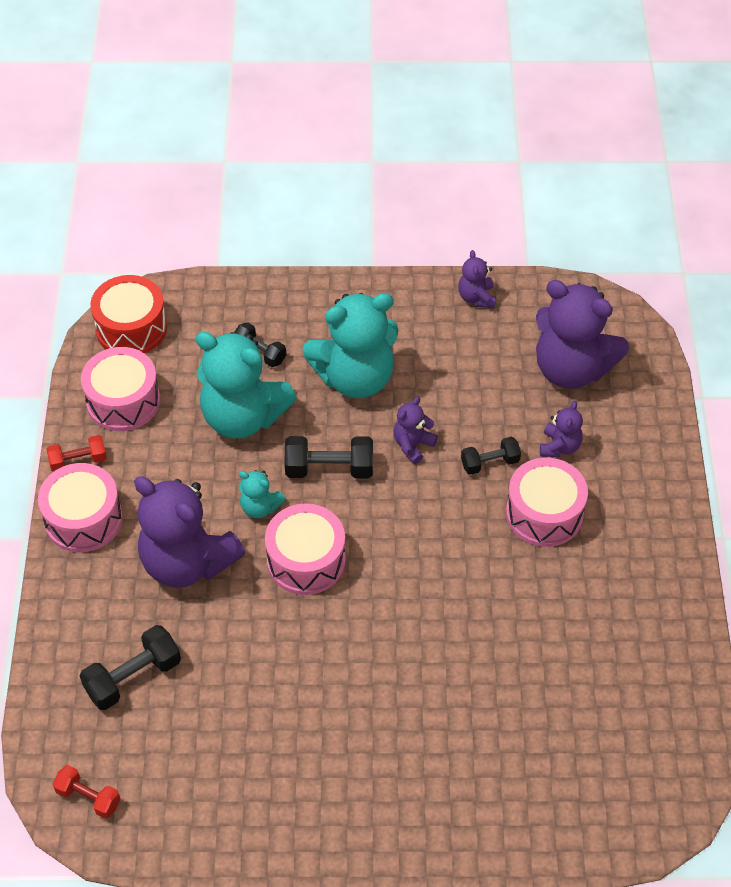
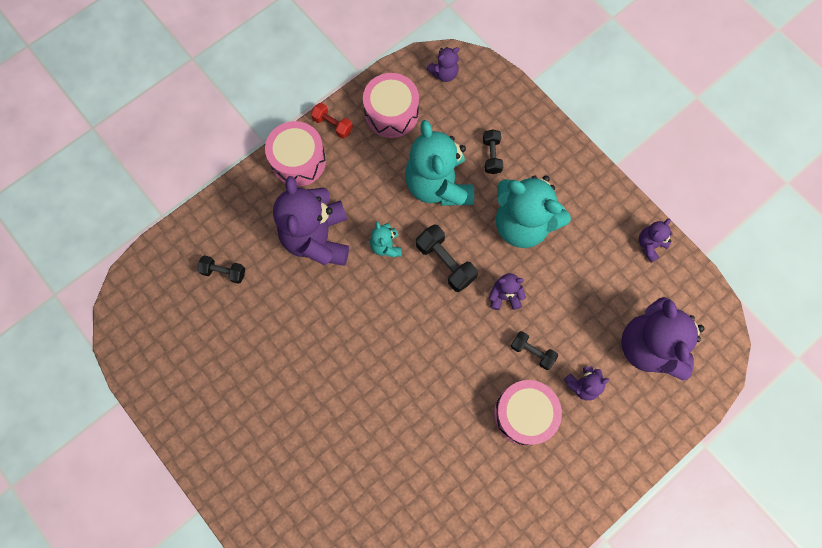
camera: 50 degrees right, 20 degrees up
red dumbbell [53,765,121,819] -> none
black dumbbell [80,625,181,710] -> black dumbbell [197,255,245,284], size x0.64
red drum [90,275,167,353] -> purple teddy bear [427,47,459,82]
pink drum [265,503,346,595] -> none

